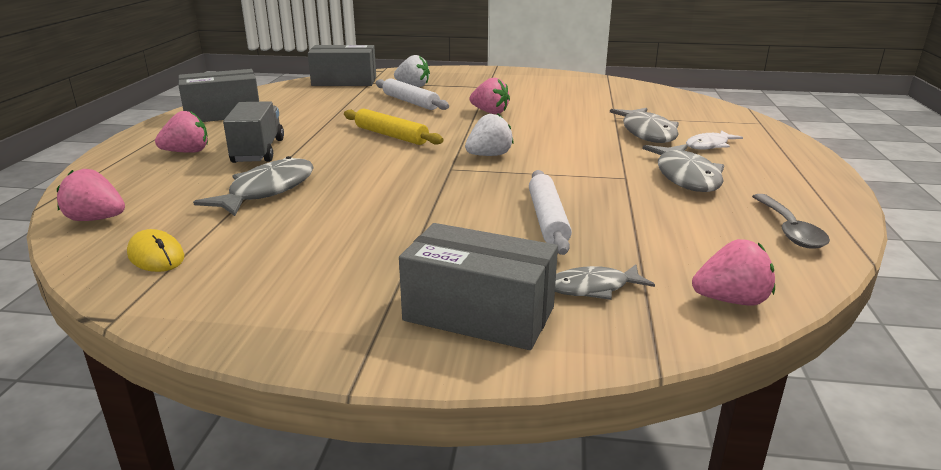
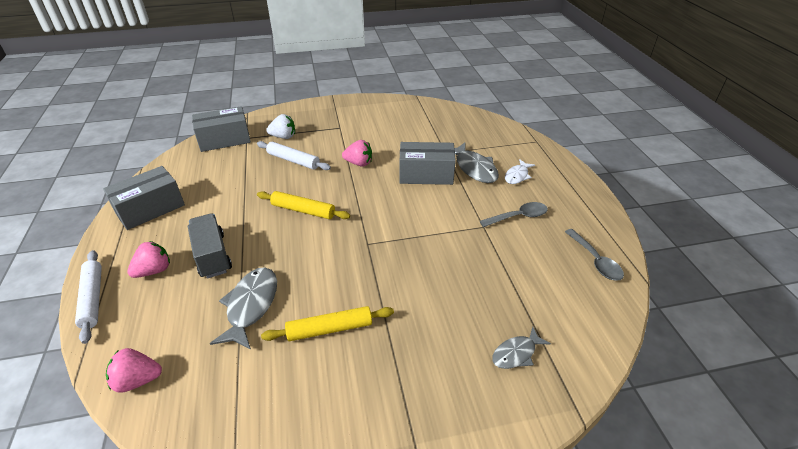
camera: 20 degrees left, 15 degrees up
yellow mouse [127,229,184,272] -> none
grey box [399,223,558,350] -> grey box moved to [400,142,456,185]
white strawberry [465,114,514,156] -> none
white rolling pin [529,170,572,255] -> white rolling pin moved to [75,250,102,344]
grey fish [643,144,724,192] -> grey spoon [480,202,548,227]
pink strawberry [692,239,775,306] -> none
none -> yellow rolling pin [261,306,394,341]

